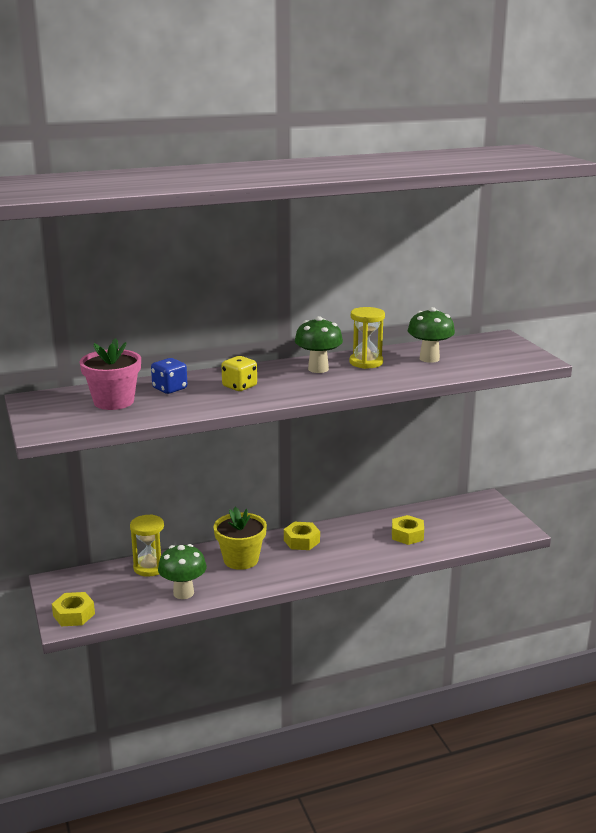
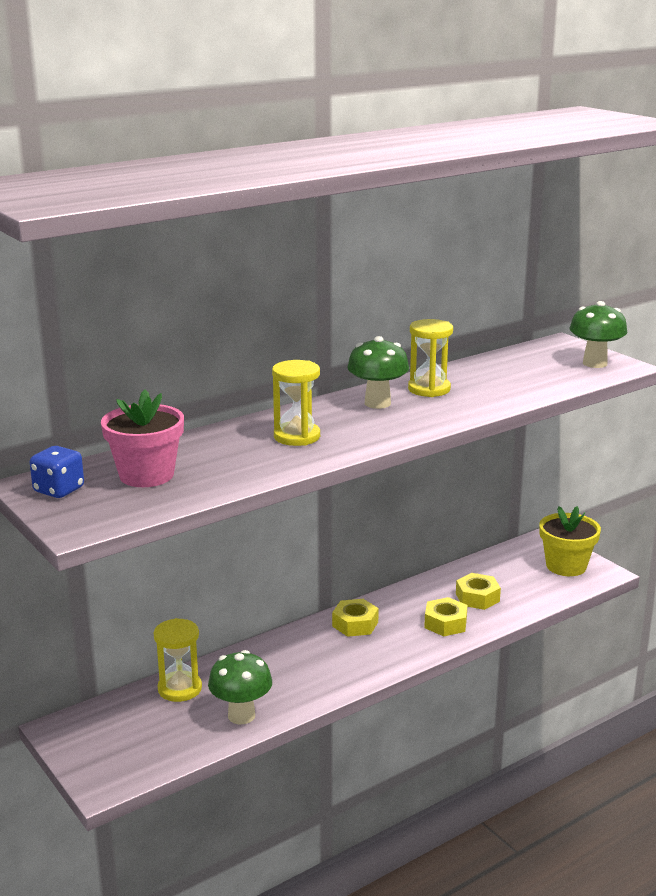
camera: 15 degrees left, 0 degrees up
yellow nut [52,592,95,626] -> yellow nut moved to [424,597,468,636]
blue dice [151,358,187,394] -> blue dice moved to [30,446,84,498]
yellow flower pot [213,507,267,570] -> yellow flower pot moved to [539,506,601,576]
yellow dice [221,356,257,391] -> yellow hourglass [272,360,320,446]
green mushroom [408,307,455,363] -> green mushroom moved to [569,301,627,368]

